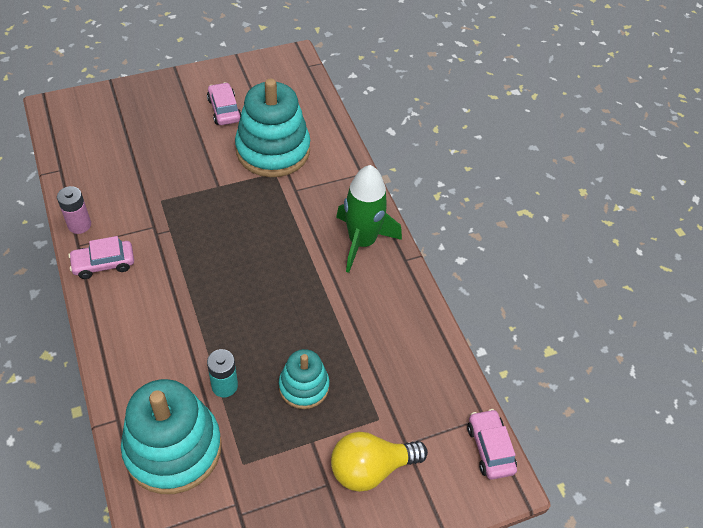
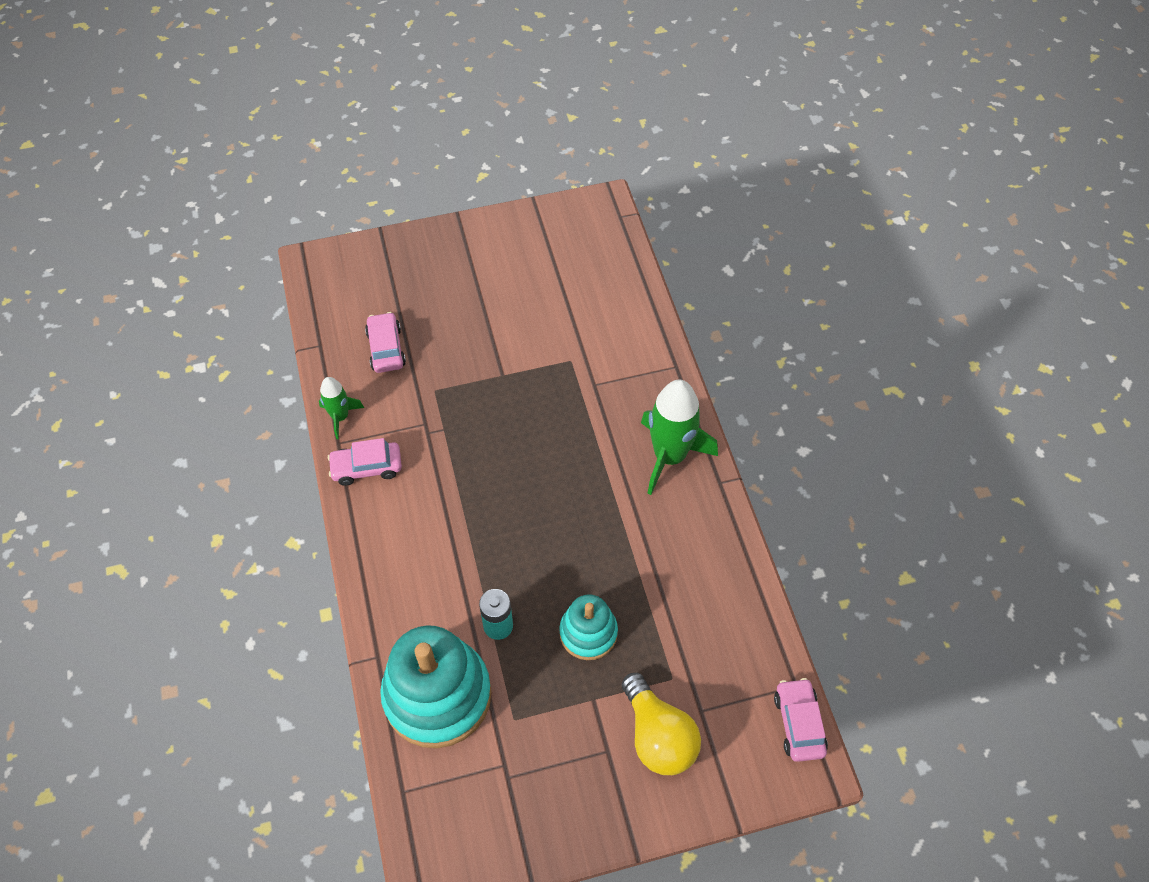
camera: 10 degrees right, 5 degrees up
pink battery [57,186,91,234] -> green rocket [319,377,364,439]
pink car [207,82,241,125] -> pink car moved to [365,312,406,373]
turquoise stacking toy [235,78,310,177] -> none
yellow light bulb [331,432,428,492] -> yellow light bulb turned 105 degrees counterclockwise [622,673,701,775]

